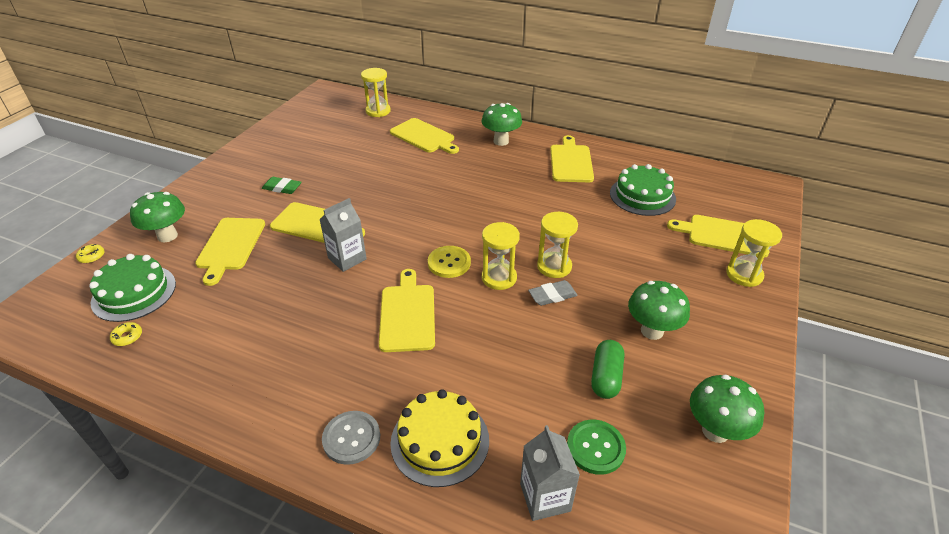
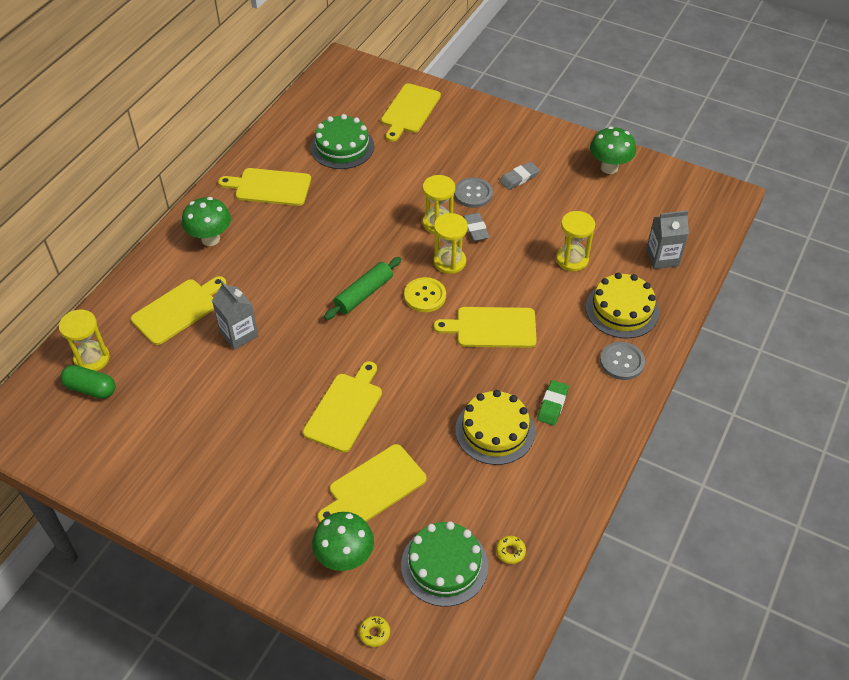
camera: 85 degrees left, 10 degrees up
yellow cutting board [195,218,265,286] -> yellow cutting board turned 135 degrees clockwise [318,444,426,522]
green eraser [262,177,301,194] -> green eraser moved to [537,380,569,426]
grey carton [319,198,367,272] -> grey carton moved to [212,281,258,350]
green button [567,420,626,475] -> none
green capsule [591,340,624,399] -> green capsule moved to [60,365,116,399]
green mushroom [628,281,690,340] -> grey eraser [499,162,540,190]
yellow hourglass [726,219,782,287] -> yellow hourglass moved to [556,211,595,272]
none -> green rolling pin [324,257,401,320]
none -> grey button [454,177,493,208]
none -> yellow cake [455,390,535,465]

